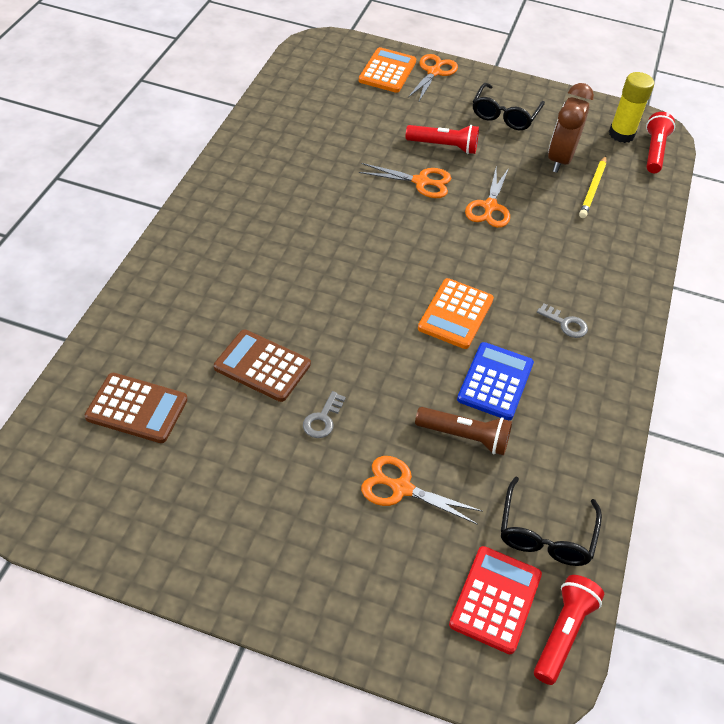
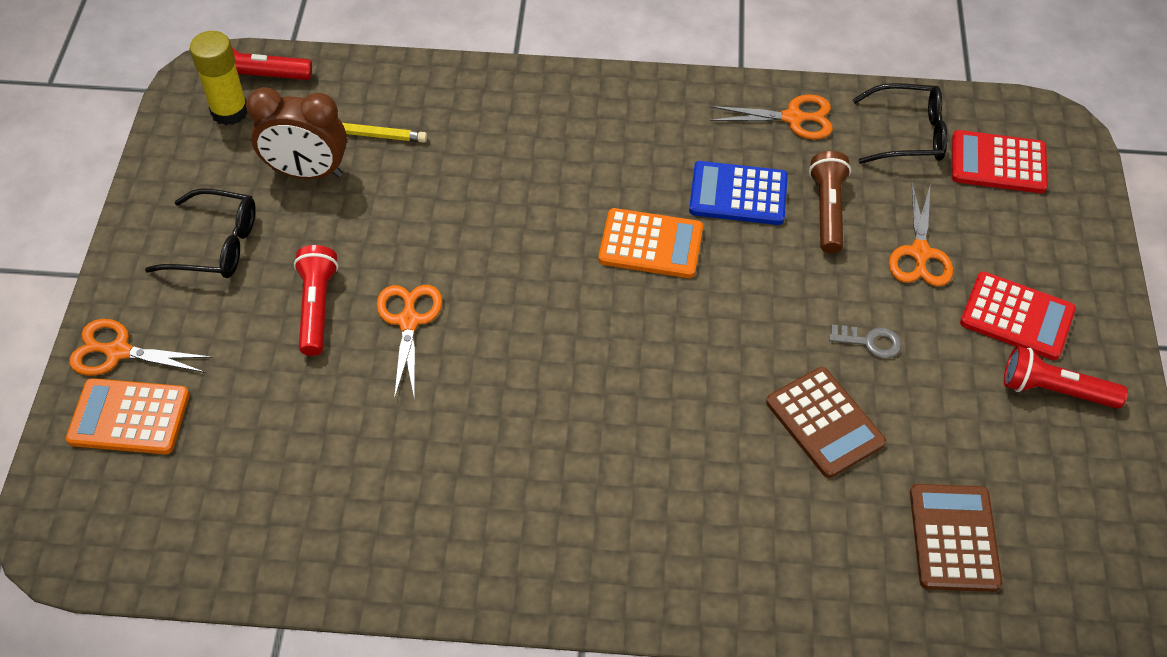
camera: 100 degrees left, 5 degrees up
brown calculator [214,330,311,402] -> brown calculator turned 45 degrees counterclockwise [766,367,886,478]
orange scissors [465,168,510,228] -> orange scissors moved to [710,94,833,140]
red flashlight [534,575,604,685] -> red flashlight moved to [1004,346,1128,409]
grey key [537,303,588,338] -> none
none -> red calculator [960,271,1076,360]

